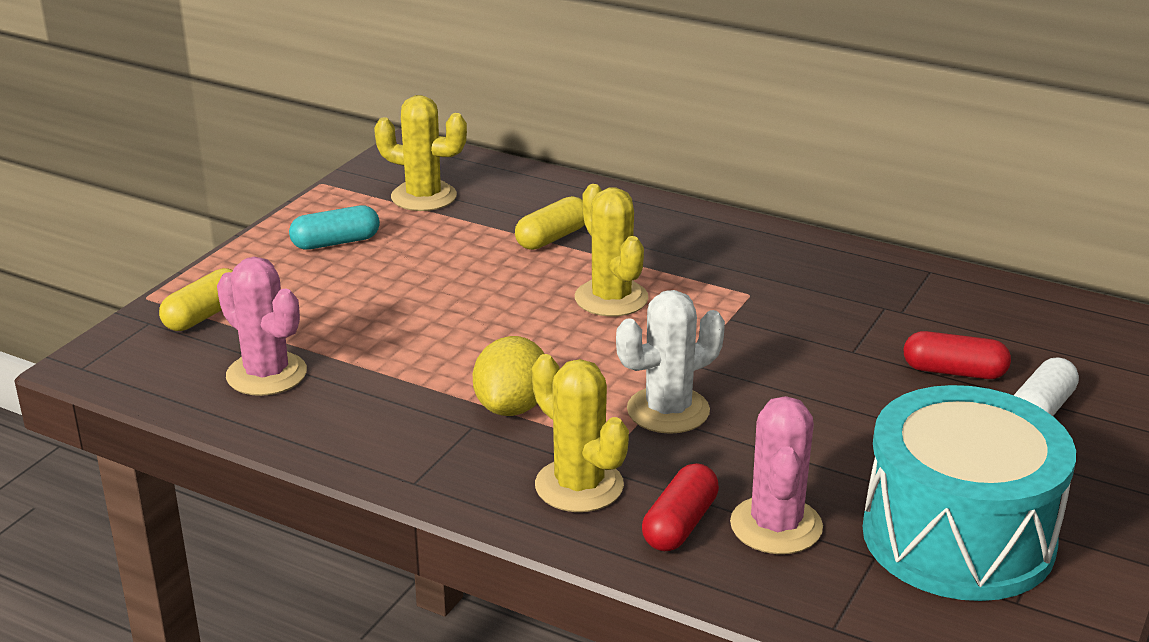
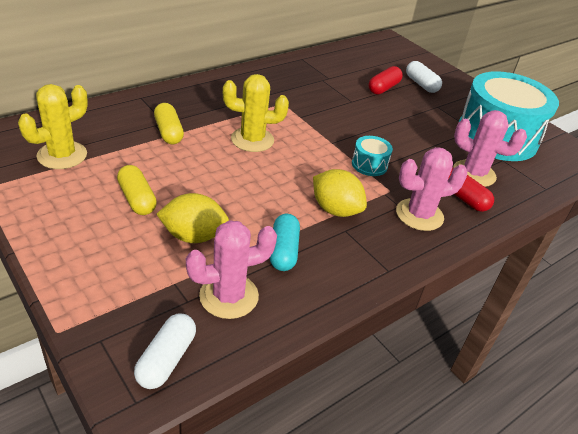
camera: 70 degrees left, 10 degrees up
yellow capsule [159,268,233,331] -> yellow capsule moved to [117,165,157,215]
turquoise capsule [289,205,380,250] -> turquoise capsule moved to [270,214,300,271]
yellow cactus [532,354,629,512] -> pink cactus [396,147,468,231]
white cactus [616,290,725,434] -> turquoise drum [352,136,393,176]
none -> white capsule [134,314,196,389]
none -> yellow lemon [156,193,229,243]

